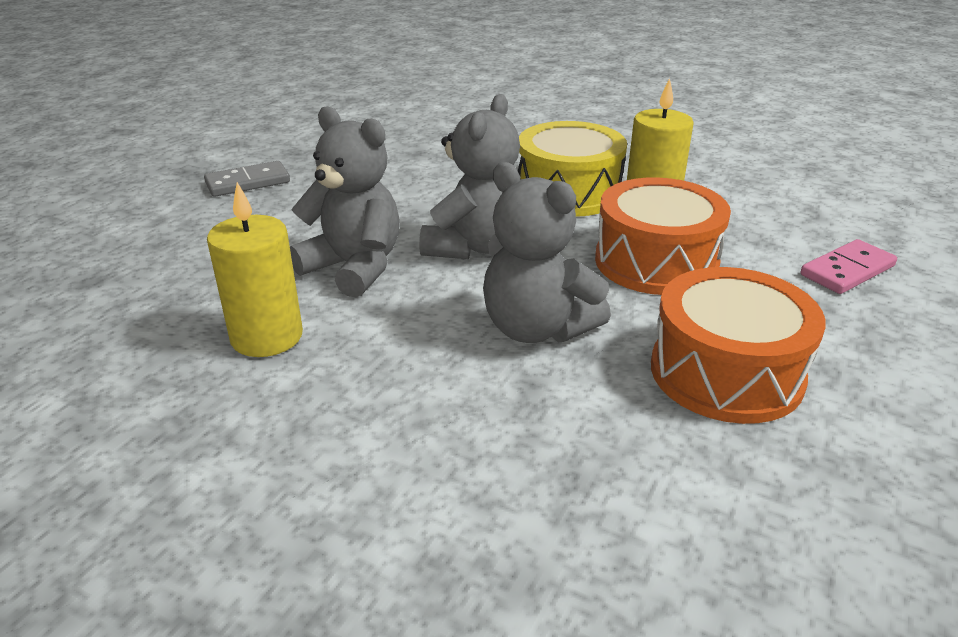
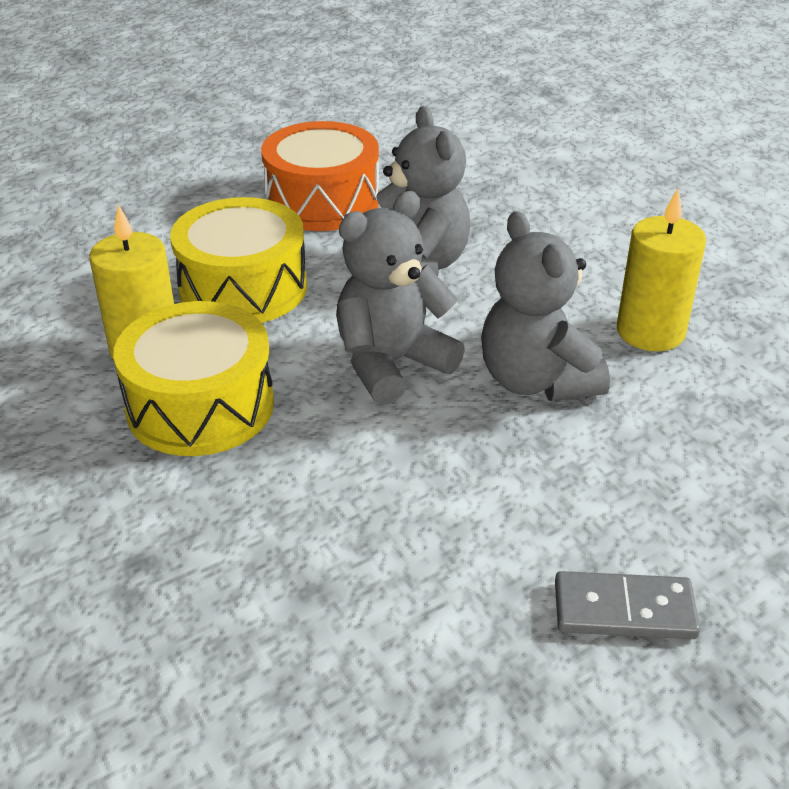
camera: 150 degrees left, 5 degrees up
orange drum [595,177,731,295] -> yellow drum [170,197,307,323]
pink domino [801,239,897,294] -> none

